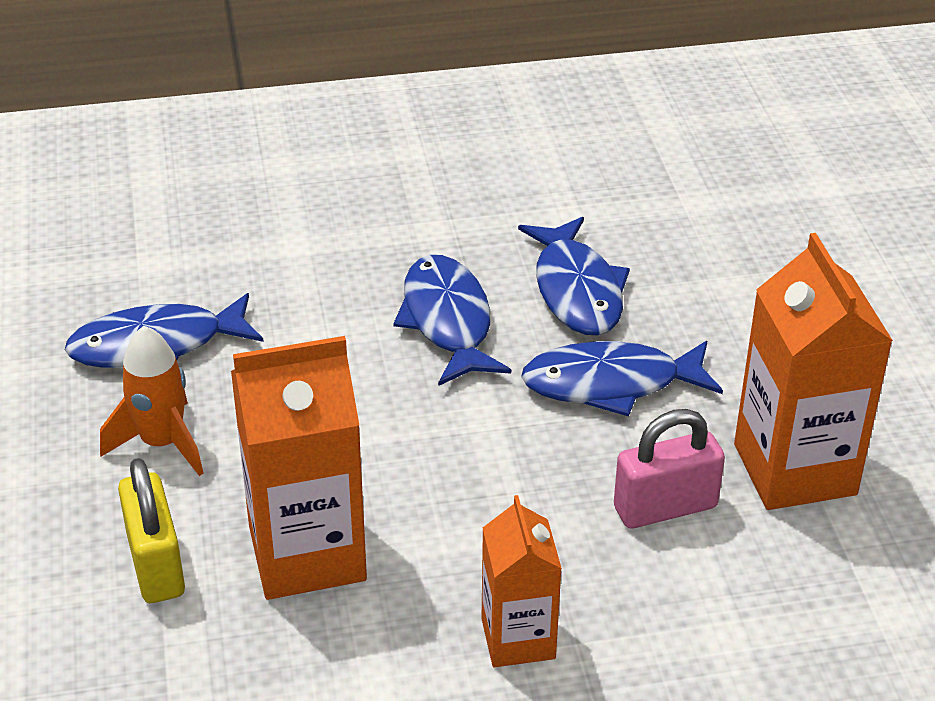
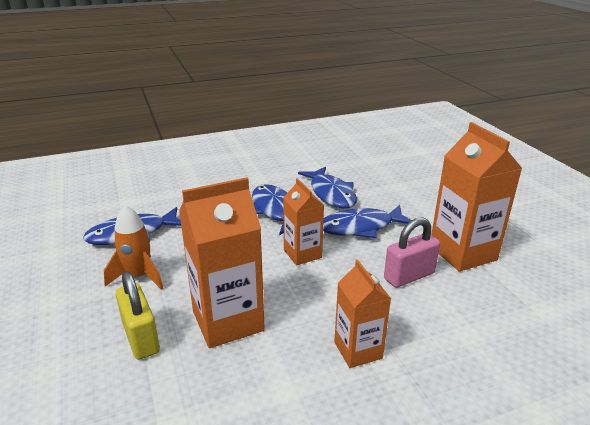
camera: 10 degrees left, 10 degrees down
none -> orange carton [283,178,324,265]

